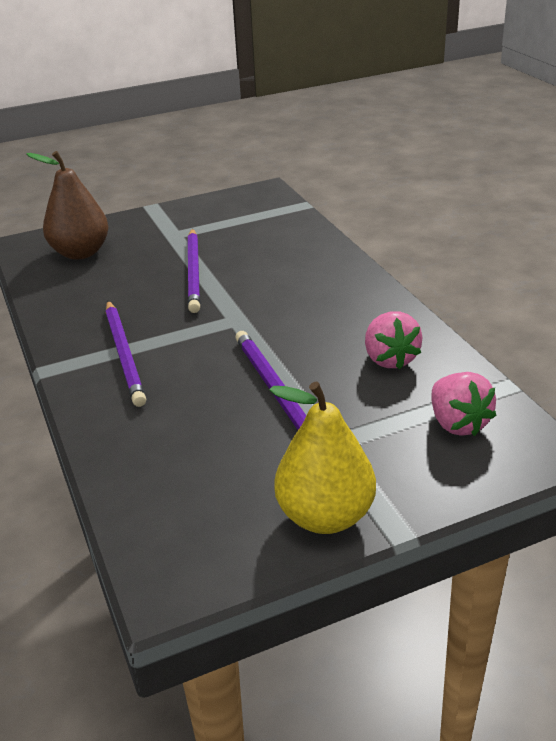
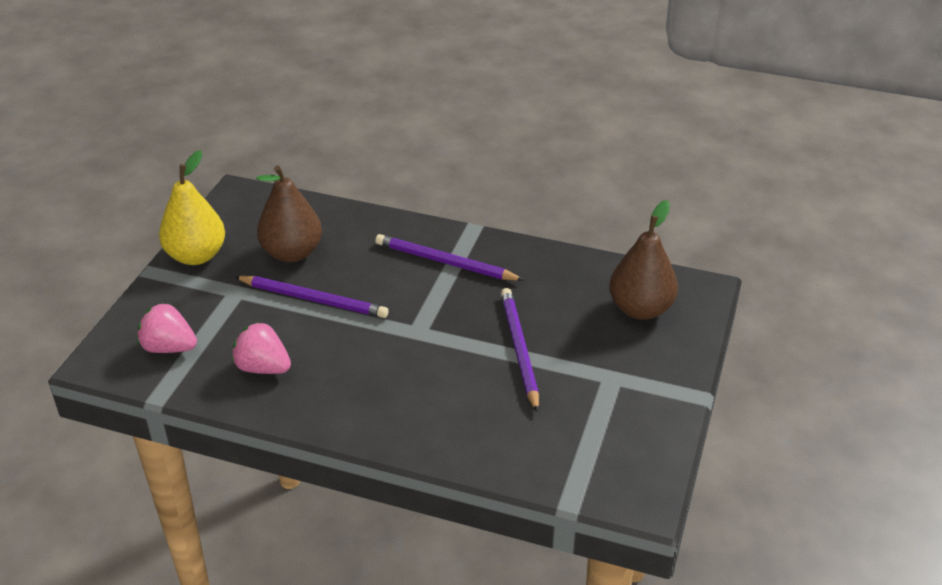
camera: 130 degrees right, 5 degrees up
purple pencil [188,228,200,313] -> purple pencil turned 45 degrees clockwise [501,288,539,413]
none -> brown pear [256,166,322,262]

